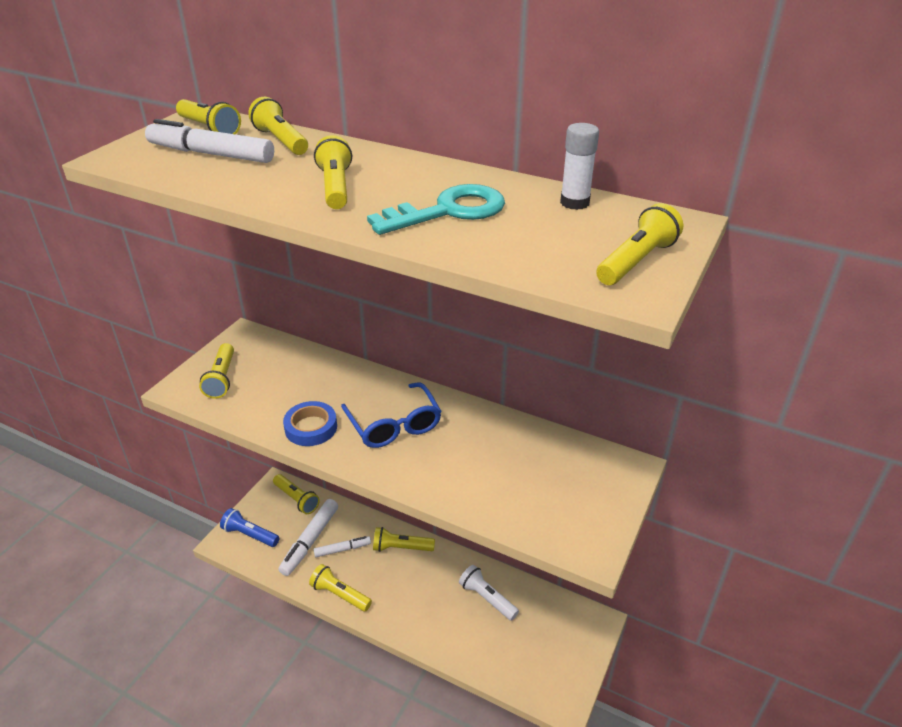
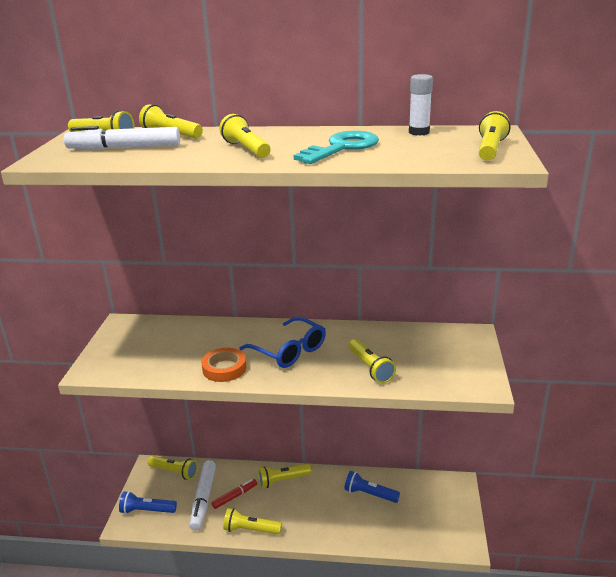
camera: 20 degrees left, 10 degrees down
yellow flashlight [199,343,234,399] -> yellow flashlight moved to [349,339,396,383]
blue tape [283,401,337,446] -> orange tape [201,348,246,382]
white marker [314,536,371,557] -> red marker [211,479,257,509]
white flashlight [459,565,519,621] -> blue flashlight [344,471,400,503]

